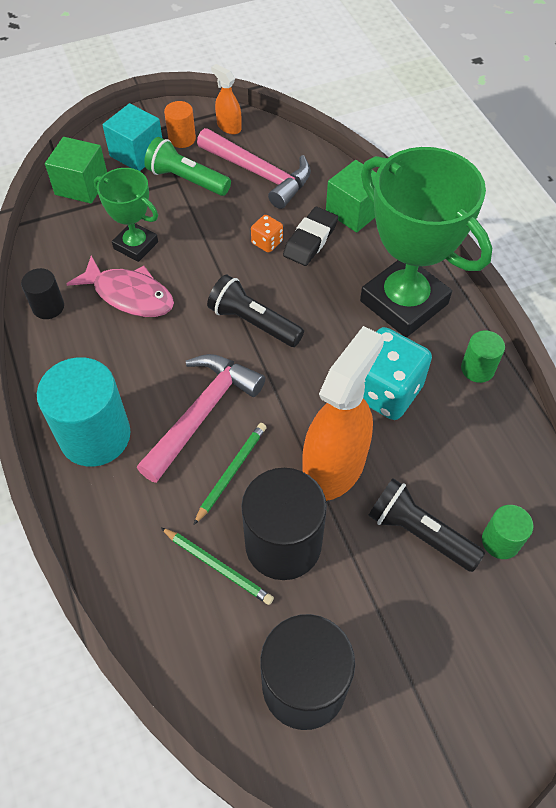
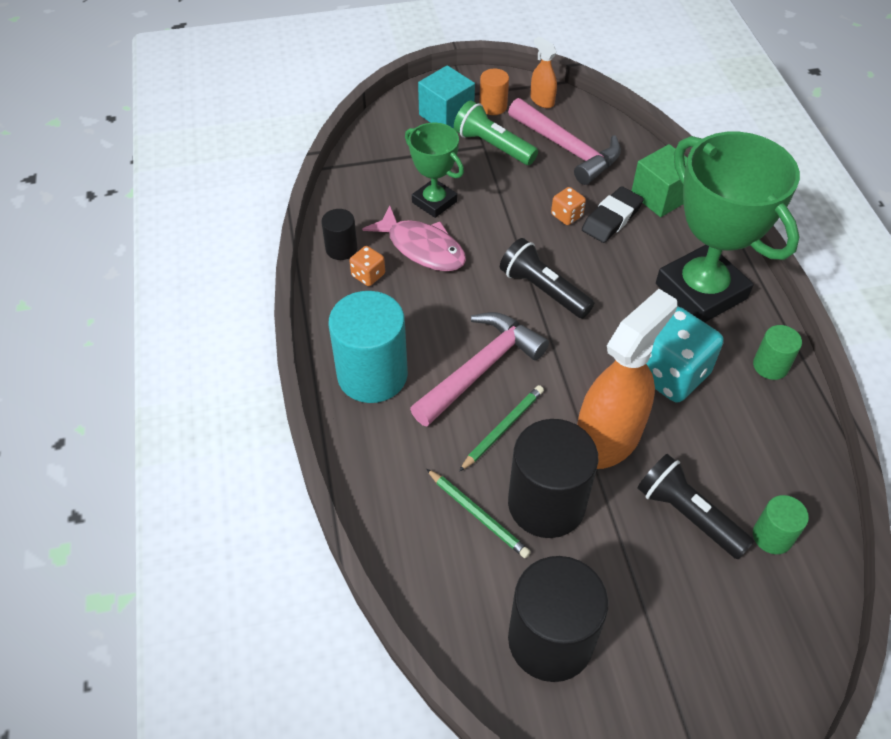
camera: 10 degrees right, 5 degrees down
green cube [45,137,107,204] -> none
none -> orange dice [350,246,385,286]

